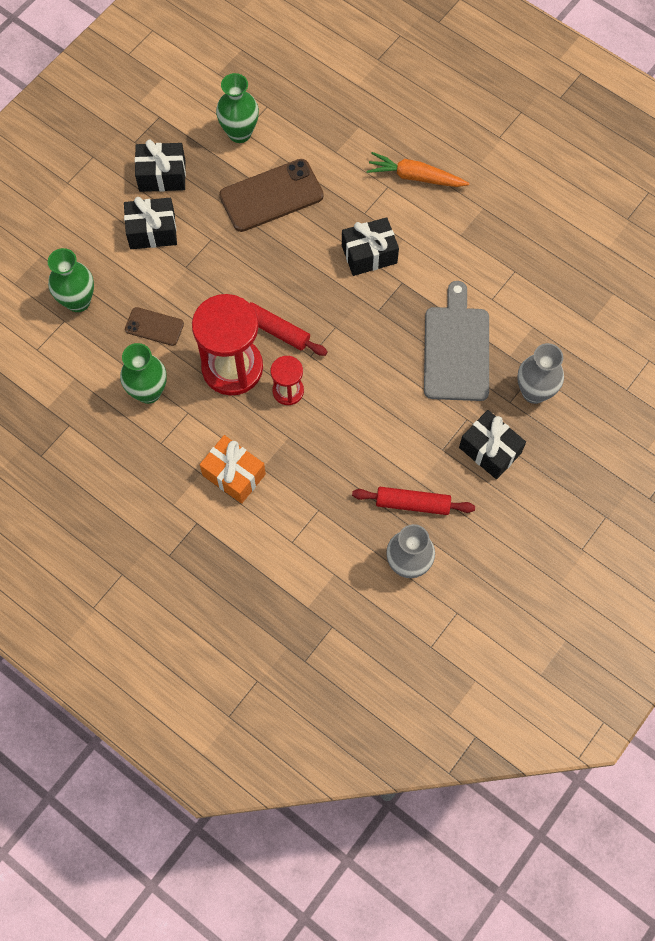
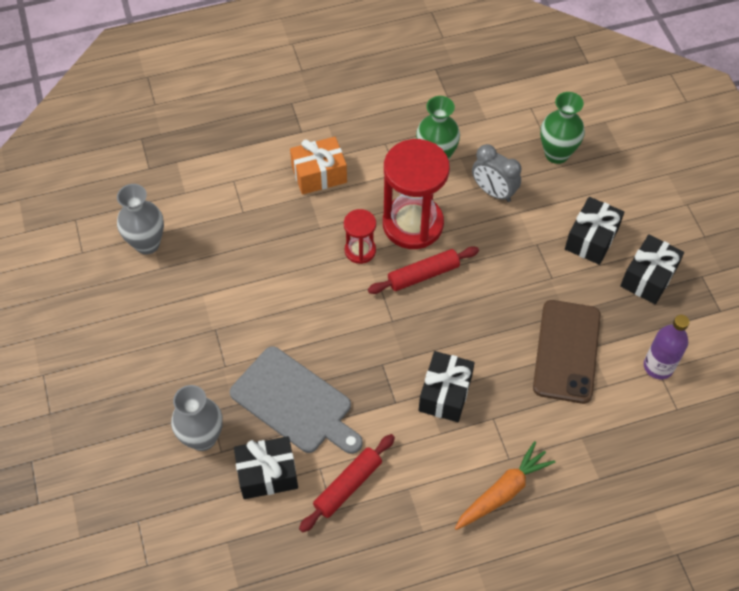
camera: 125 degrees right, 10 degrees down
brown phone [125,307,184,346] -> grey clock [472,144,521,202]
green vase [216,73,259,143] -> purple bottle [644,315,690,379]
red rolling pin [352,487,475,515] -> red rolling pin moved to [299,434,395,533]
black gift [459,410,526,479] -> black gift moved to [234,436,298,499]

